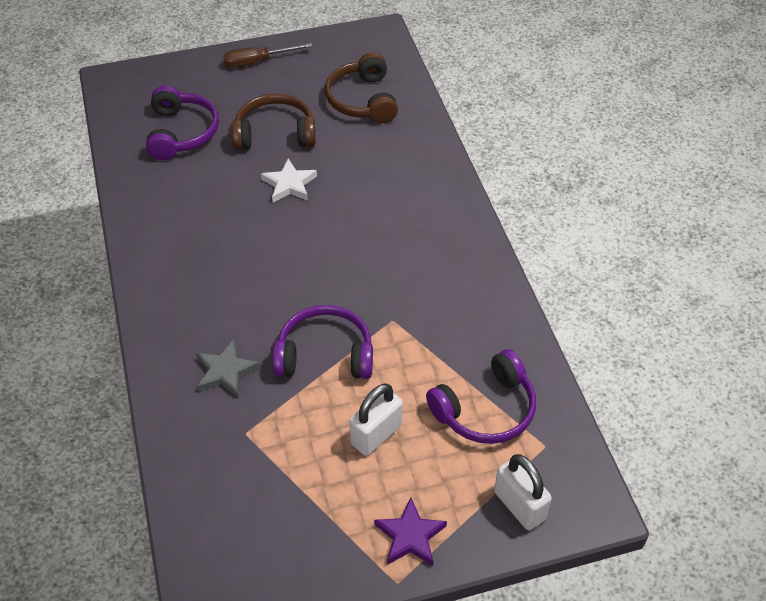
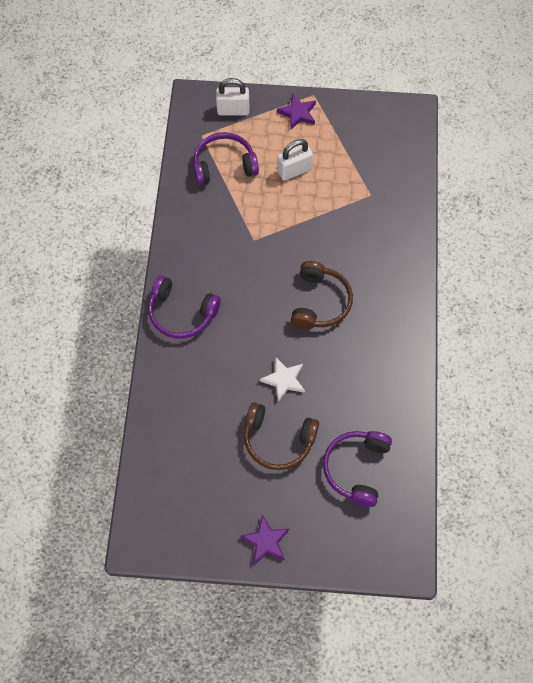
camera: 160 degrees left, 15 degrees up
grey star [196,339,260,397] -> none
brown screwdriver [223,43,312,68] -> purple star [240,515,289,564]
purple headphones [273,305,373,379] -> purple headphones moved to [148,275,221,339]
brown headphones [325,52,398,123] -> brown headphones moved to [291,261,353,329]
white padlock [494,454,552,530] -> white padlock turned 75 degrees counterclockwise [216,78,249,115]

